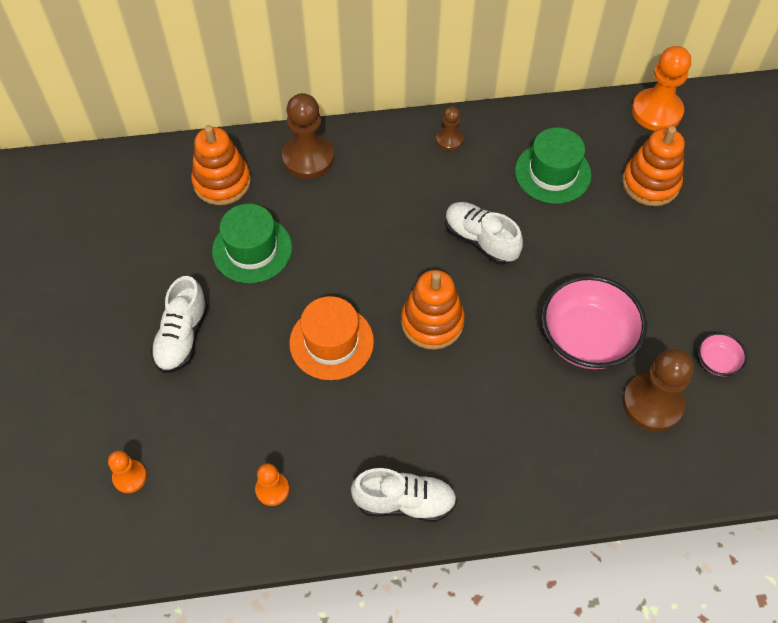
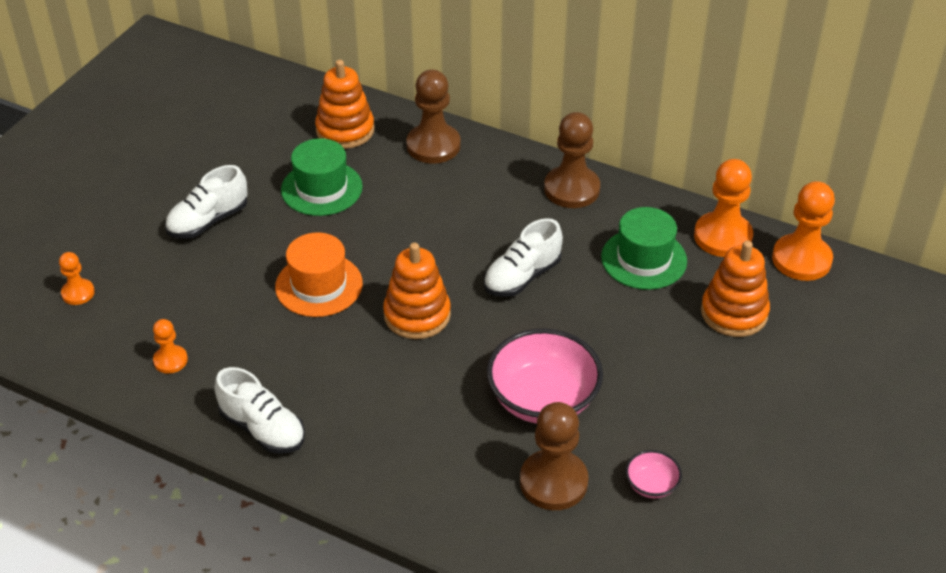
camera: 35 degrees right, 15 degrees down
brown pawn [436,106,464,151] -> brown pawn [544,112,600,208], size x1.87
white shoe [445,202,523,264] -> white shoe turned 120 degrees counterclockwise [484,218,563,297]
none -> orange pawn [694,159,753,257]

